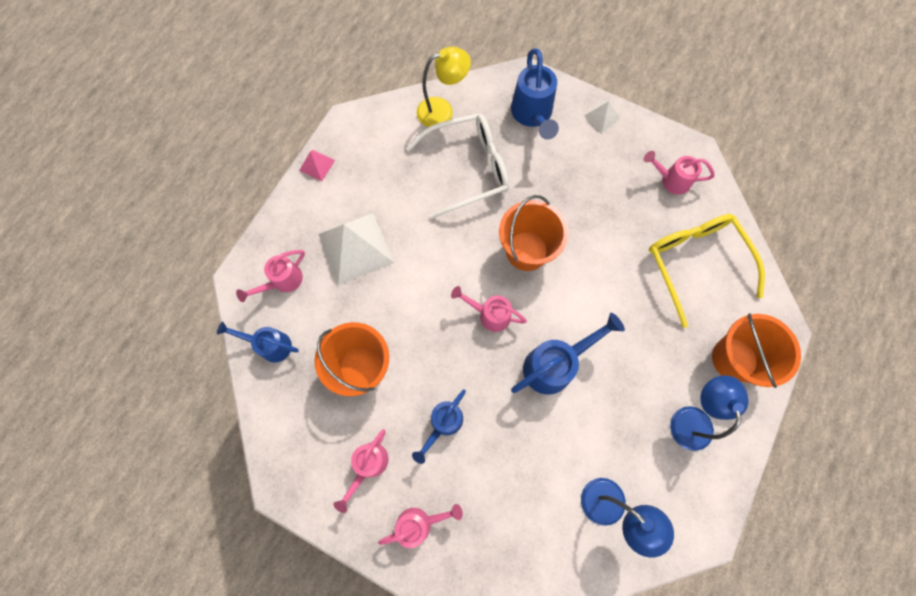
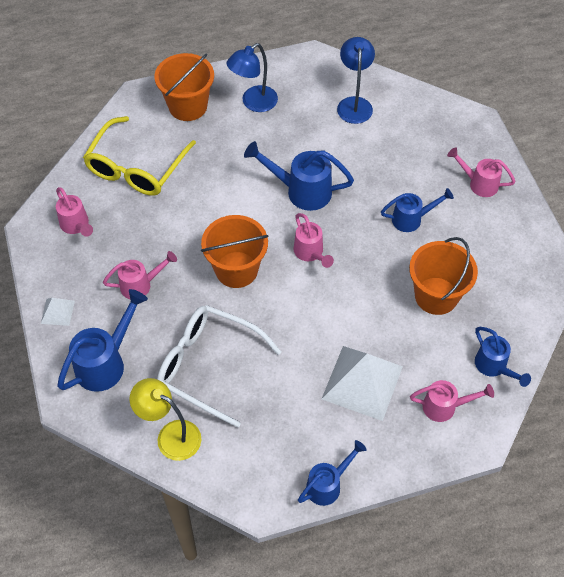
camera: 135 degrees left, 15 degrees down
pink pyramid [299,150,335,181] -> blue watering can [298,440,366,506]
pink watering can [333,429,389,513] -> pink watering can moved to [103,251,177,299]

